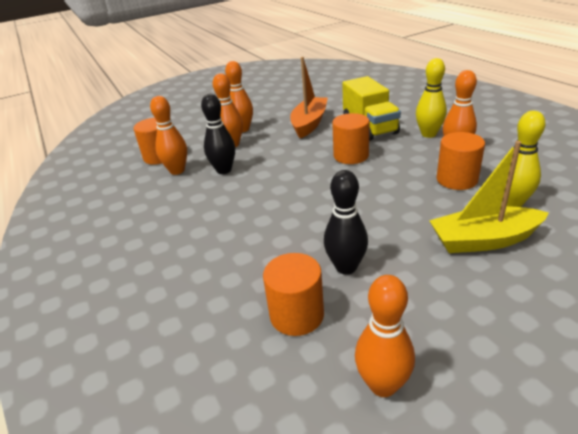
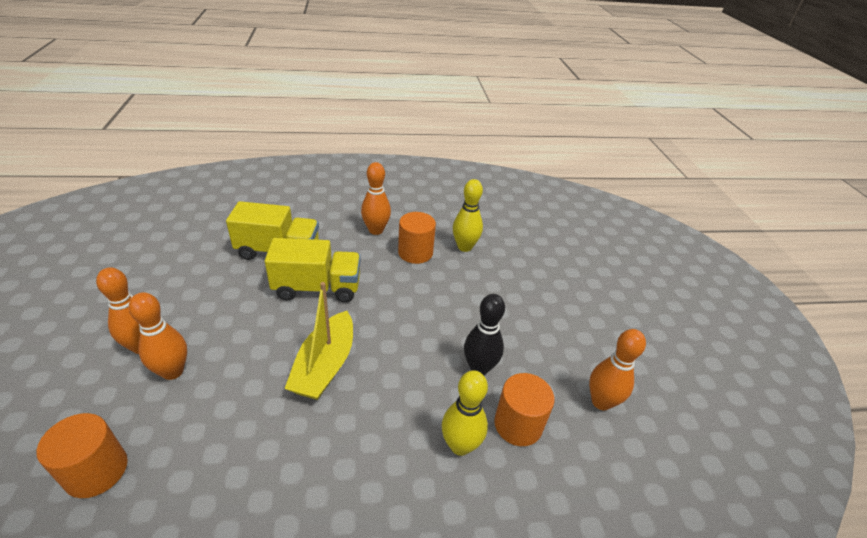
camera: 75 degrees left, 5 degrees up
orange bowling pin [150,96,187,175] -> none
black bowling pin [201,94,235,174] -> none
orange boat [290,57,328,138] -> none
orange cylinder [332,113,369,164] -> yellow truck [265,238,361,303]
yellow bowling pin [416,58,447,138] -> yellow bowling pin moved to [442,370,488,456]
yellow boat [429,141,549,253] -> yellow boat moved to [284,282,353,400]

